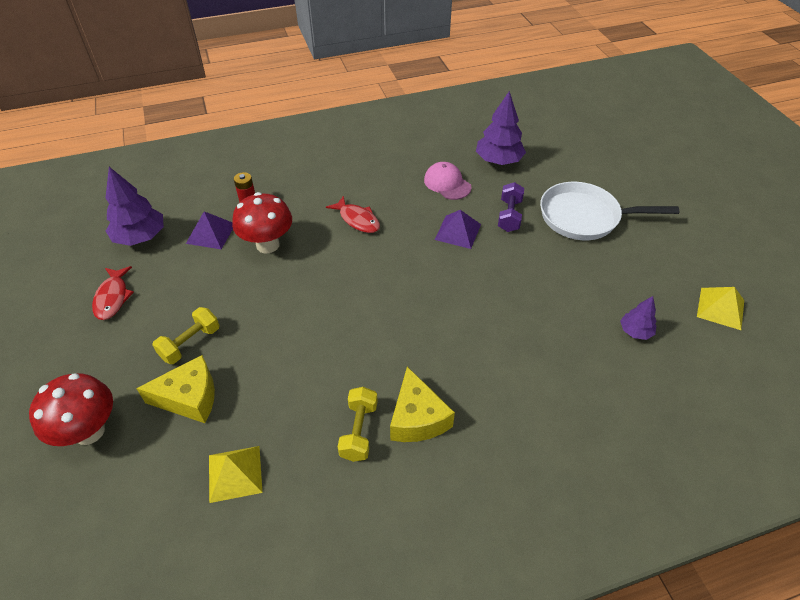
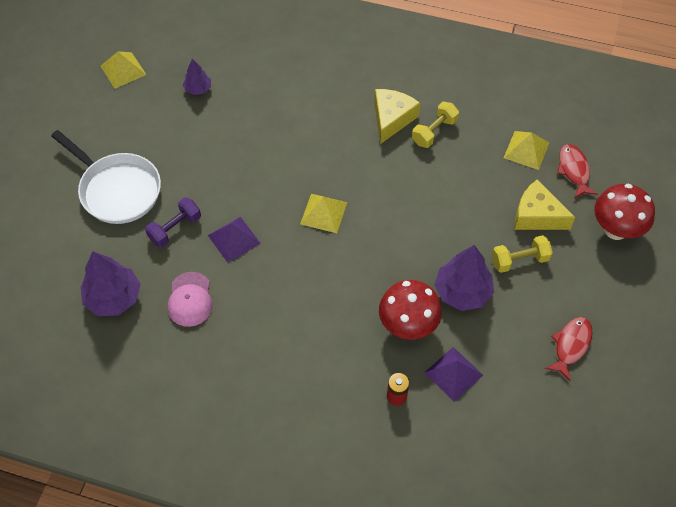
camera: 145 degrees left, 10 degrees up
purple tree [105,167,164,246] -> purple tree moved to [434,245,494,311]
red fish [326,196,380,233] -> red fish moved to [557,144,598,198]
none -> yellow pyramid [300,194,347,233]

